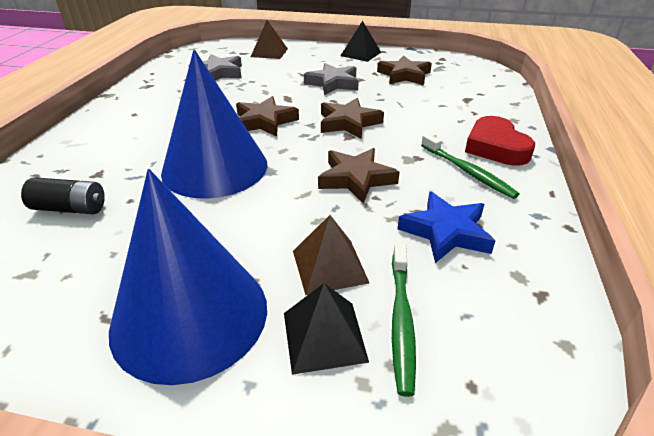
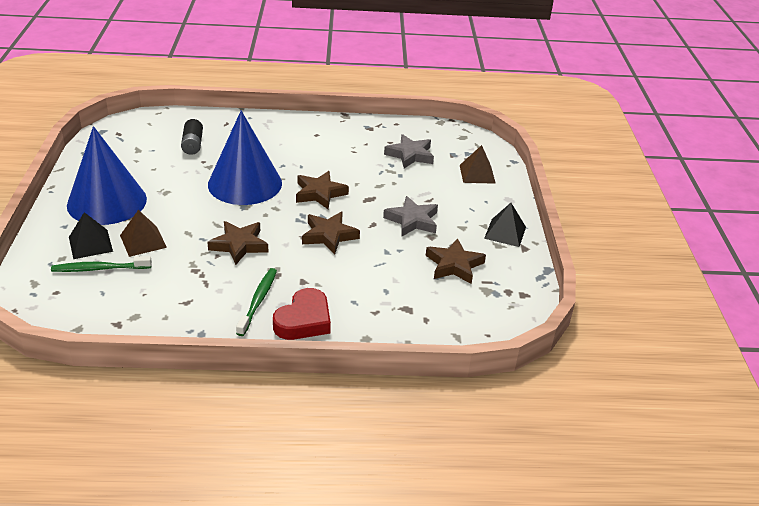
camera: 75 degrees right, 0 degrees up
blue star [397,191,495,263] -> none
green toothbrush [421,134,520,199] -> green toothbrush turned 150 degrees clockwise [236,268,277,336]
red heart [465,116,535,166] -> red heart turned 150 degrees clockwise [273,288,331,340]

